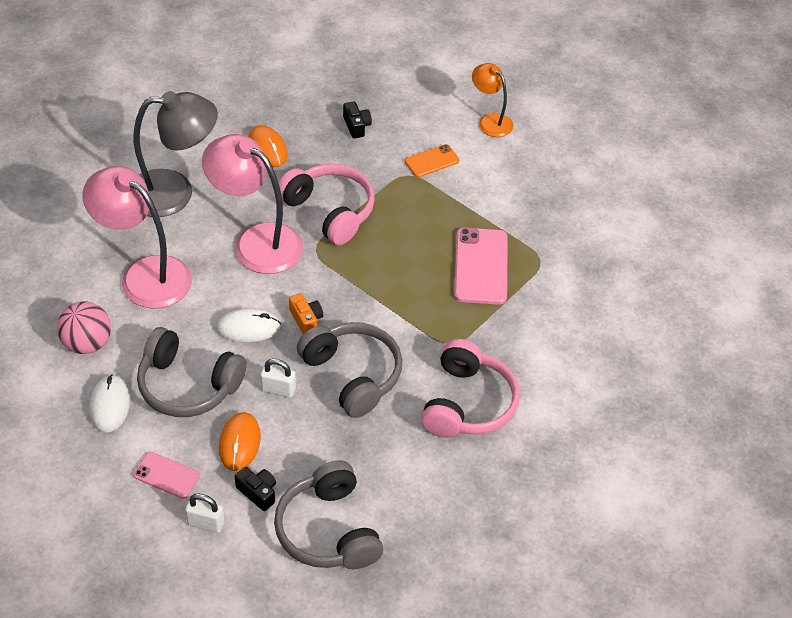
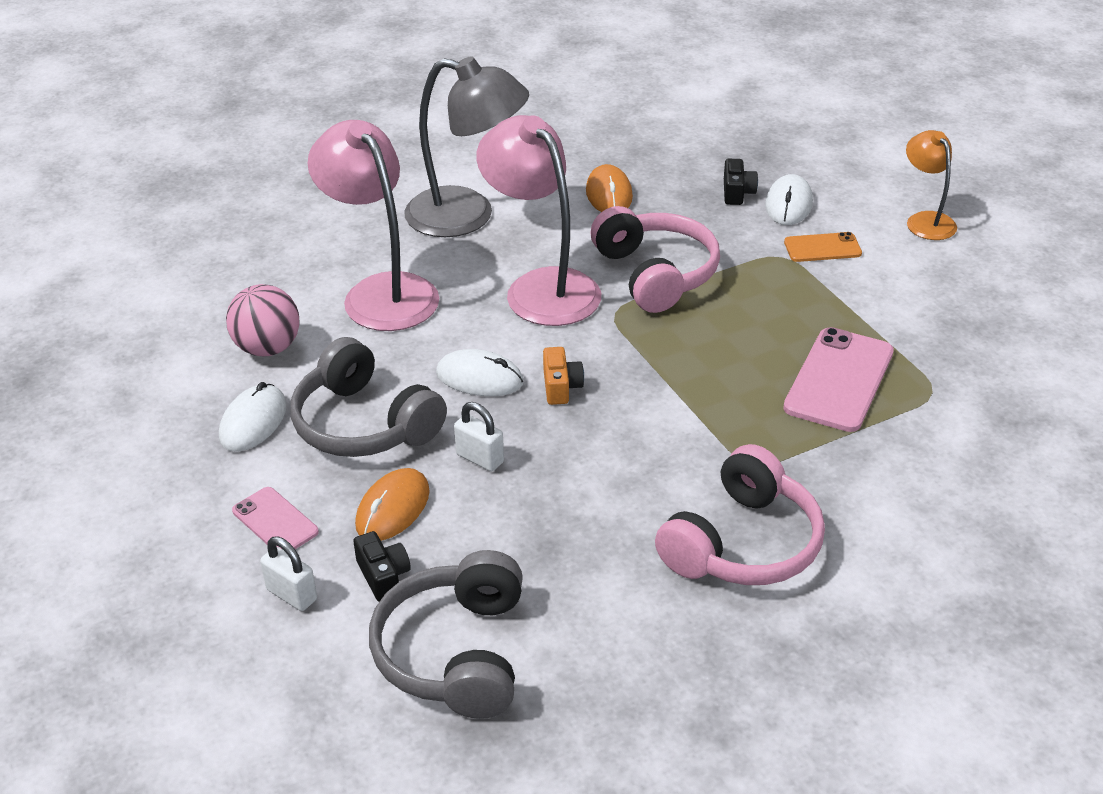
camera: 25 degrees right, 10 degrees down
grey headphones [297,322,402,418] -> none
none -> white mouse [765,174,813,225]

